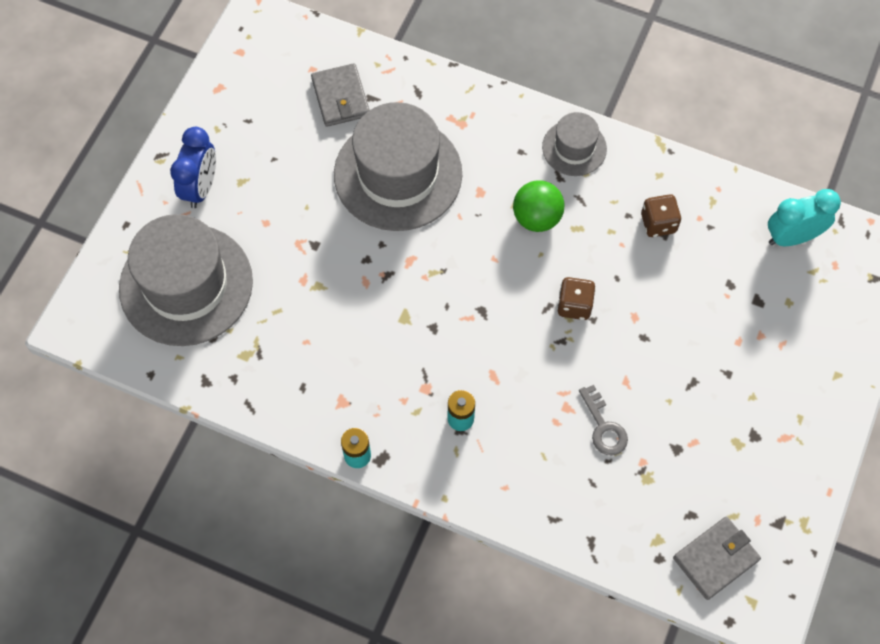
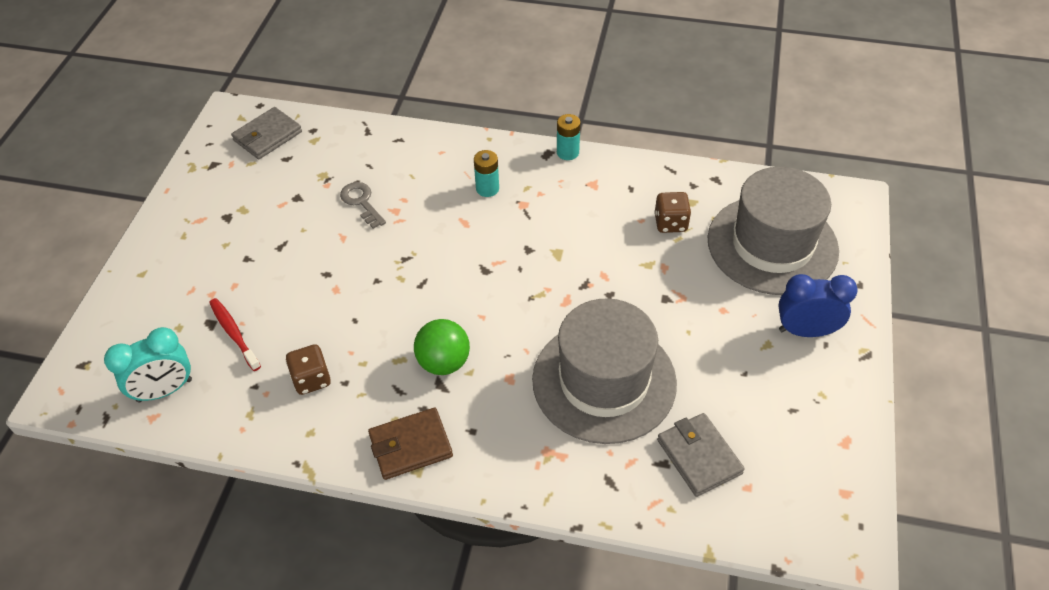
camera: 170 degrees right, 15 degrees down
blue clock [170,127,216,208] -> blue clock turned 90 degrees clockwise [778,274,858,337]
grey hat [542,112,607,176] -> brown wallet [368,408,453,480]
brown dice [557,277,596,320] -> brown dice moved to [654,192,691,233]
none -> red toothbrush [209,298,261,371]

